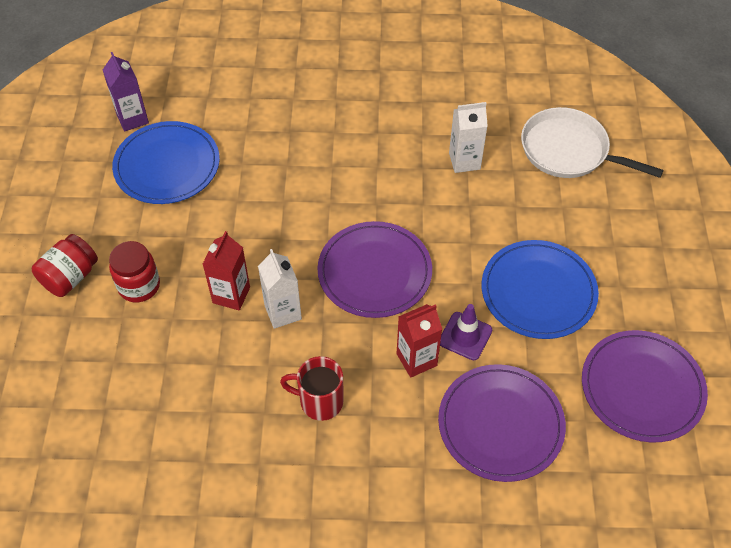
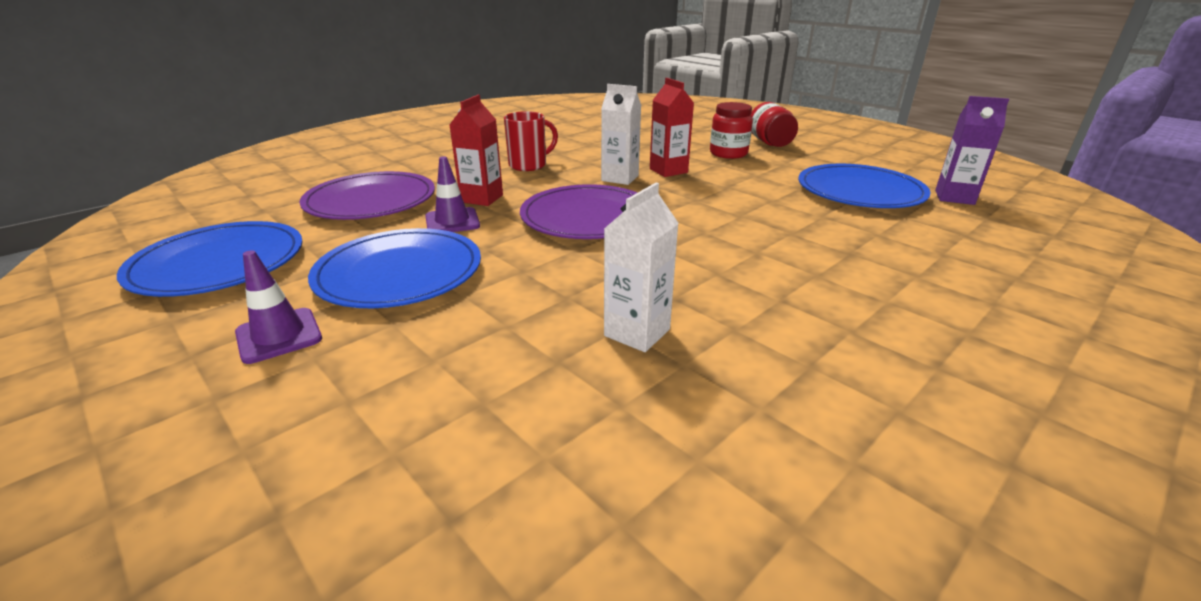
camera: 135 degrees right, 25 degrees down
white pan [521,107,664,178] -> none
purple plate [582,330,708,442] -> blue plate [117,221,303,297]
none -> purple traffic cone [235,250,322,364]

